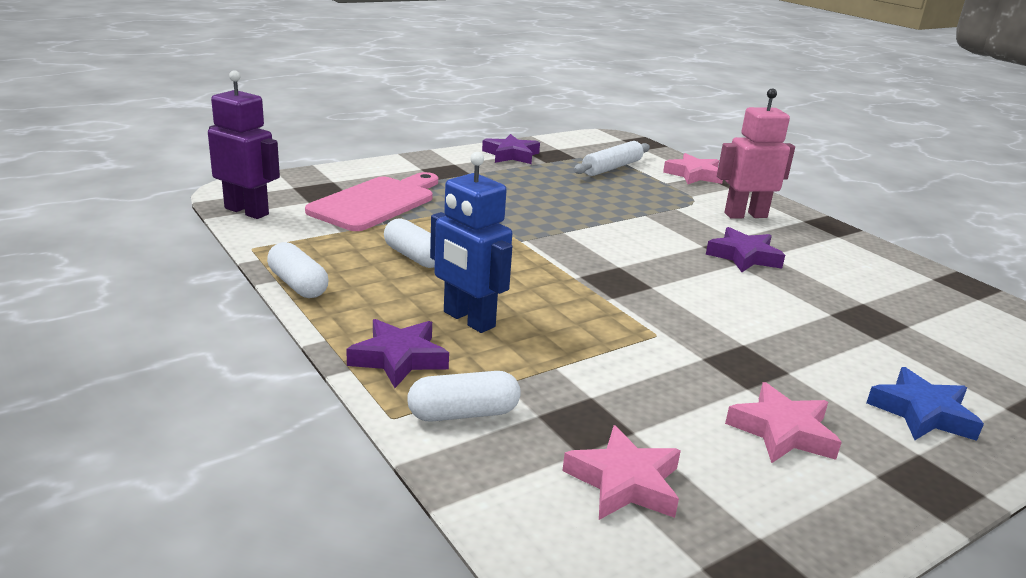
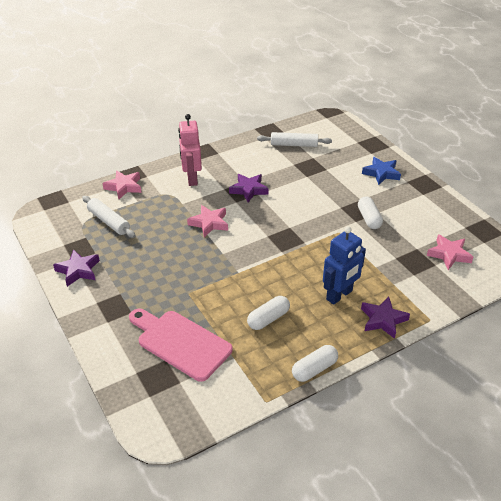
camera: 85 degrees left, 15 degrees up
purple robot [208,70,280,219] -> none
white capsule [407,371,521,422] -> white capsule moved to [358,196,383,229]
pink star [725,382,842,463] -> pink star moved to [187,205,228,237]
none -> white rolling pin [257,132,332,147]

